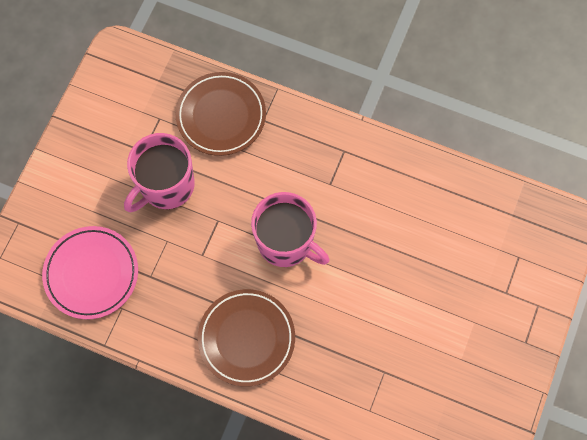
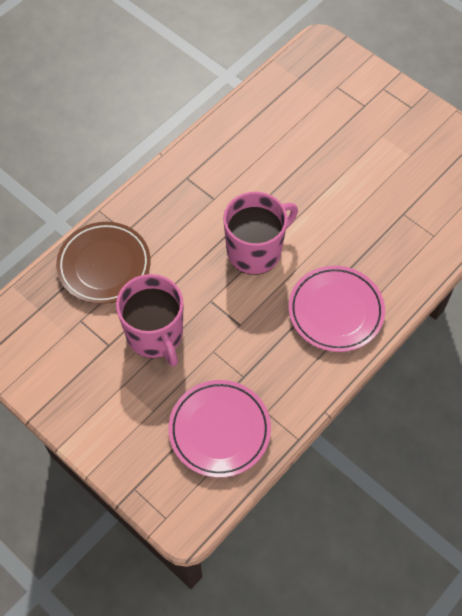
camera: 70 degrees left, 10 degrees down
brown plate [198,289,295,386] -> pink plate [289,266,385,352]

